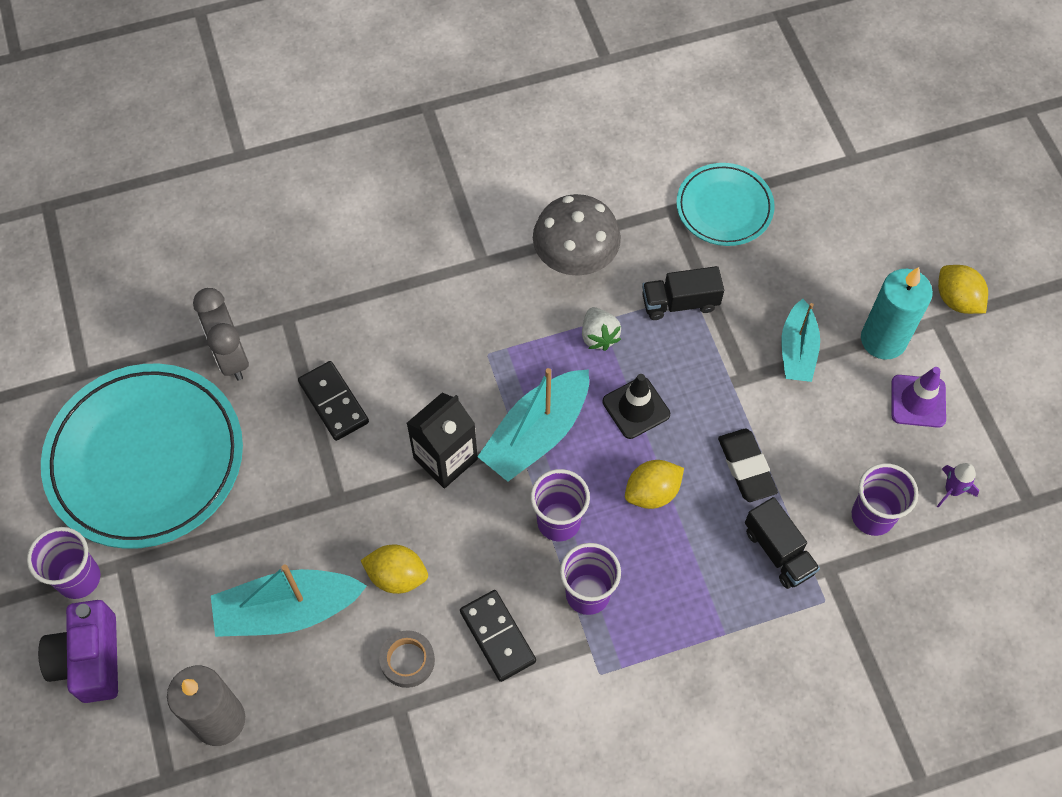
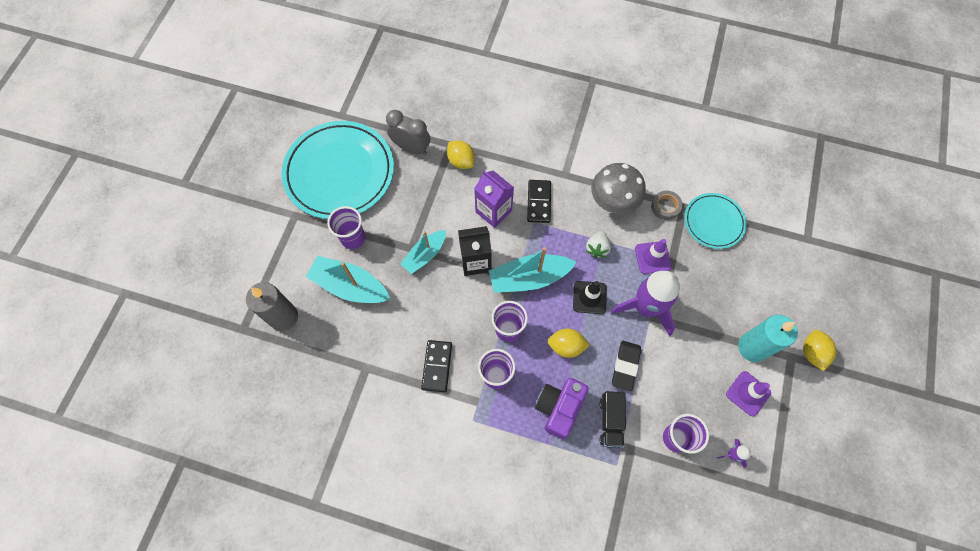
camera: 35 degrees right, 5 degrees up
purple cup [27,527,100,599] -> purple cup moved to [327,206,365,249]
purple camera [38,600,118,703] -> purple camera moved to [535,378,589,439]
grey clock [193,288,249,381] -> grey clock turned 105 degrees clockwise [386,110,430,155]
black domino [298,361,369,441] -> black domino moved to [527,180,551,223]
yellow lemon [361,545,428,594] -> yellow lemon moved to [447,141,475,169]
grey tape [379,630,435,688] -> grey tape moved to [651,191,683,220]
black truck [642,266,724,320] -> purple traffic cone [635,239,672,274]
turquoise boat [781,299,820,382] -> turquoise boat moved to [400,230,446,274]
none -> purple carton [474,171,514,228]
none -> purple rocket [611,271,680,336]

